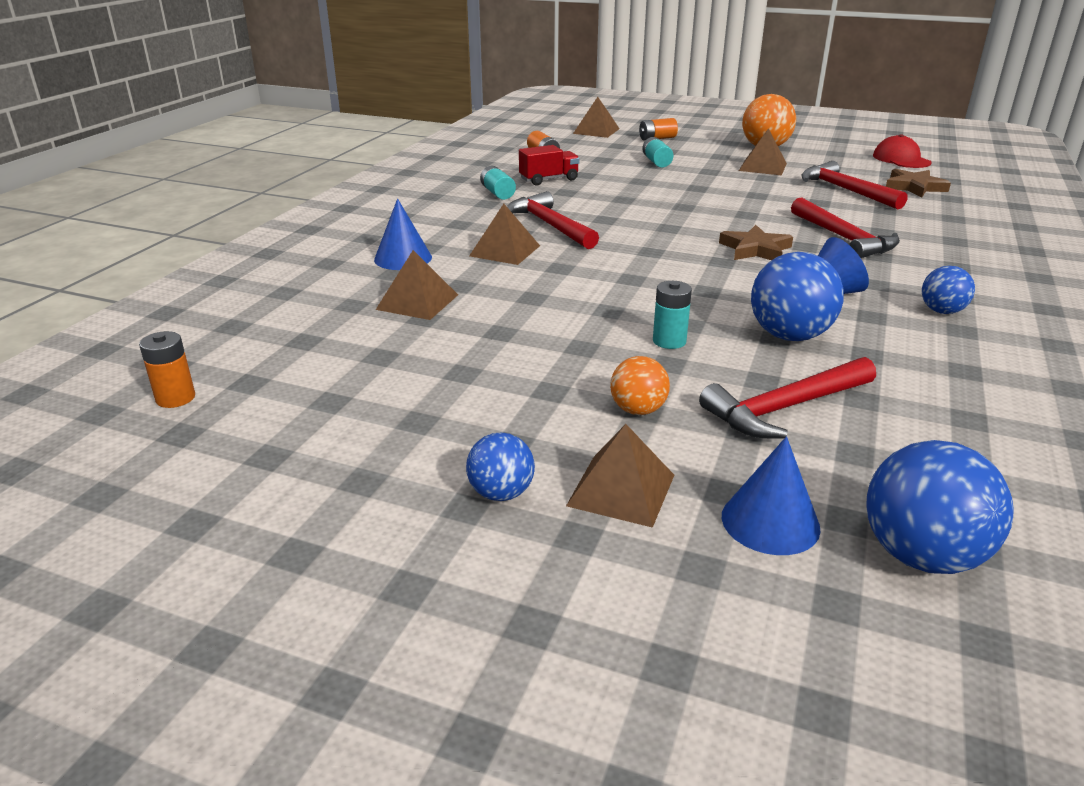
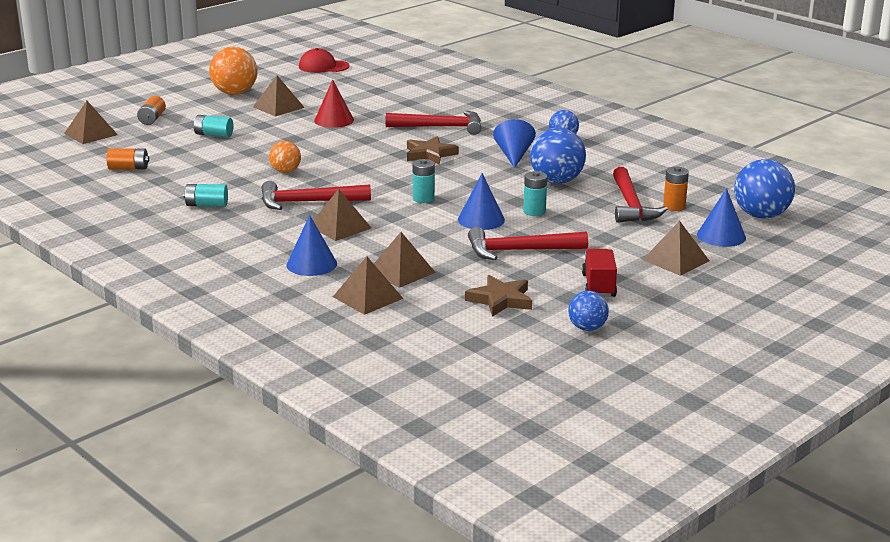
camera: 65 degrees left, 5 degrees down
orange battery [139,331,195,408] -> orange battery moved to [663,167,689,211]
blue ball [466,433,535,501] -> blue ball moved to [568,291,609,331]
red truck [519,145,580,185] -> red truck moved to [582,249,617,297]
orange ball [610,356,670,415] -> orange ball moved to [269,141,301,173]
red hammer [801,161,907,209] -> red hammer moved to [468,227,588,260]
brown star [886,169,951,198] -> brown star moved to [465,275,532,317]
none -> red cone [314,80,354,128]
none -> brown pyramid [333,257,403,315]
none -> turquoise battery [413,159,435,203]
none -> blue cone [458,173,505,230]

